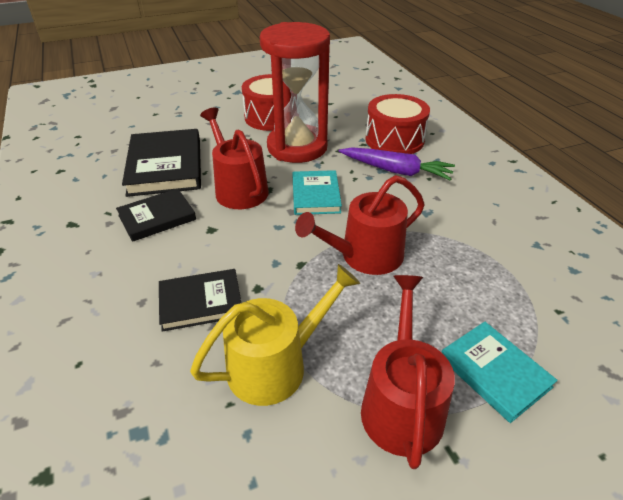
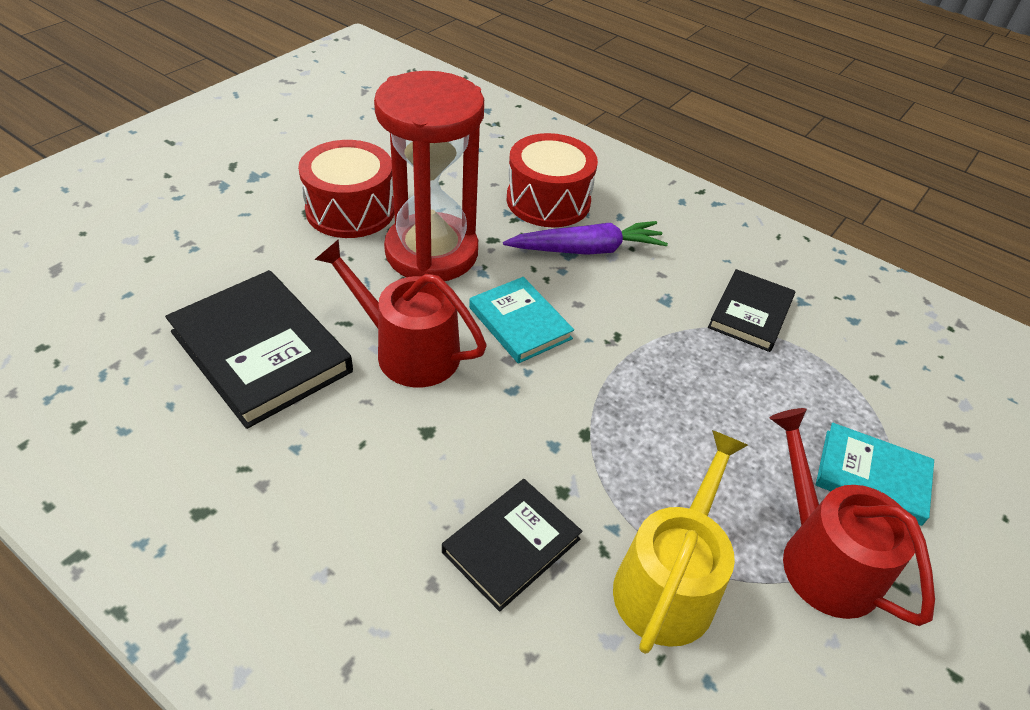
camera: 35 degrees left, 5 degrees up
black book [116,188,196,242] -> black book moved to [708,269,795,352]
red watering can [295,175,425,275] -> none

